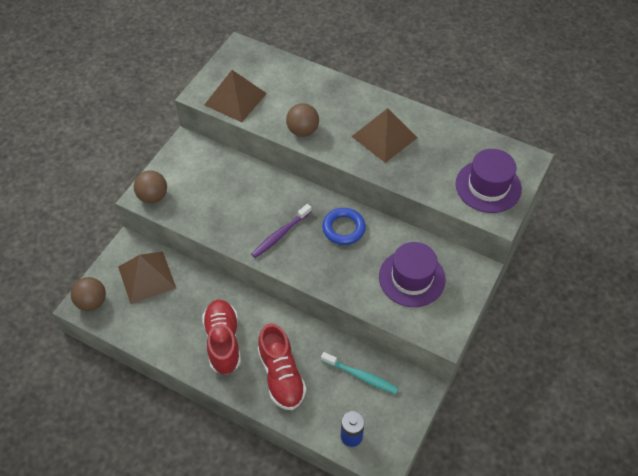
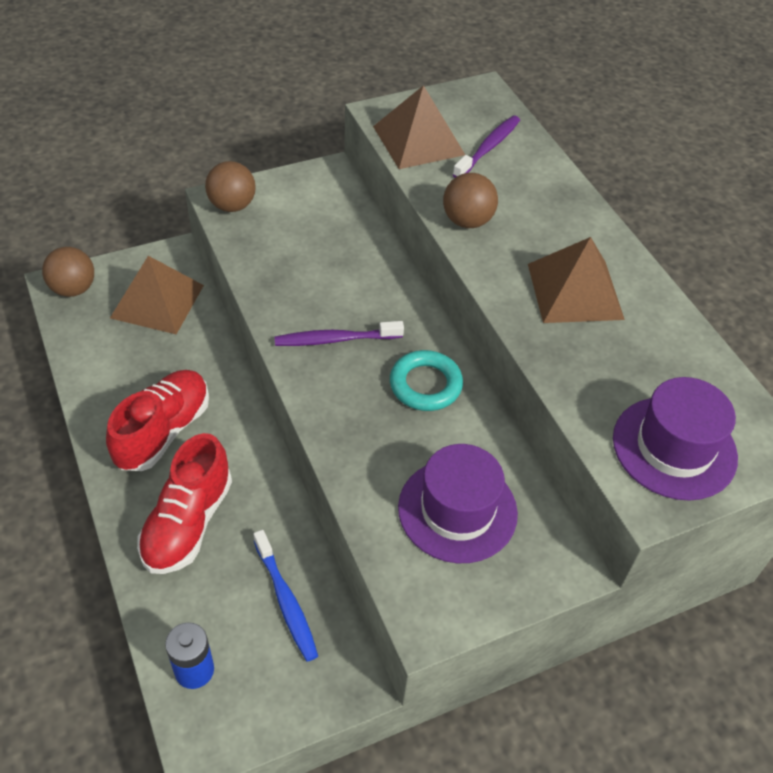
camera: 35 degrees right, 5 degrees down
turquoise toothbrush [321,352,399,394] -> blue toothbrush [253,530,318,662]
blue ring [322,208,366,245] -> turquoise ring [390,350,463,411]
none -> purple toothbrush [453,116,520,178]

